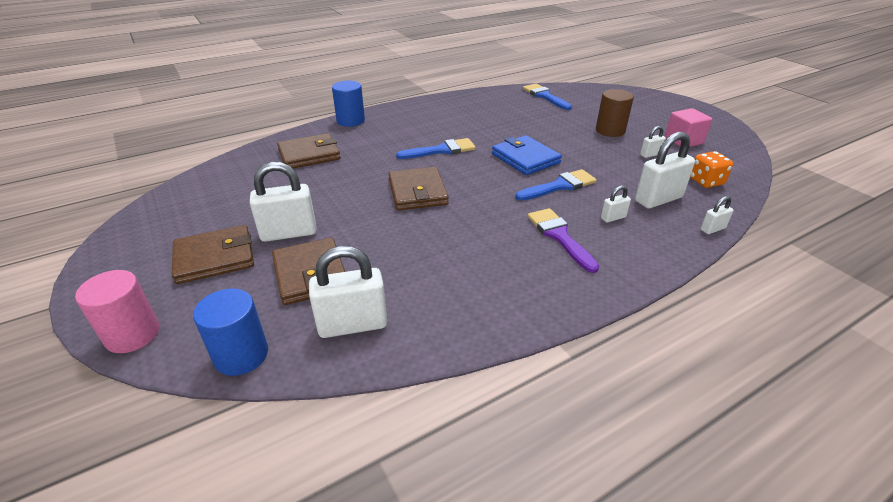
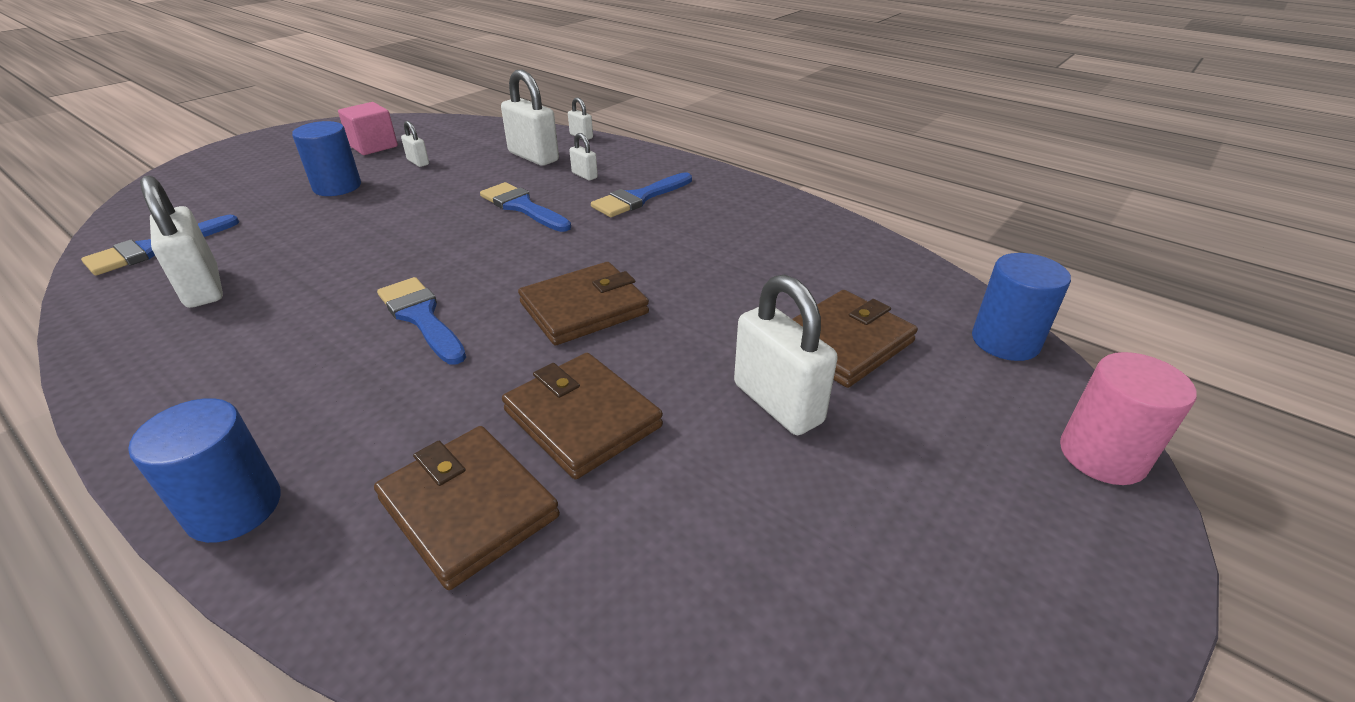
camera: 110 degrees left, 0 degrees up
brown wallet [172,225,254,284] -> brown wallet moved to [502,353,663,479]
white padlock [309,246,387,338] -> white padlock moved to [140,175,223,308]
blue wallet [492,135,562,175] -> none
purple brush [528,208,599,273] -> blue brush [591,172,692,217]
brown cylinder [596,89,634,137] -> blue cylinder [292,121,361,196]
orange dice [690,151,733,188] -> none

